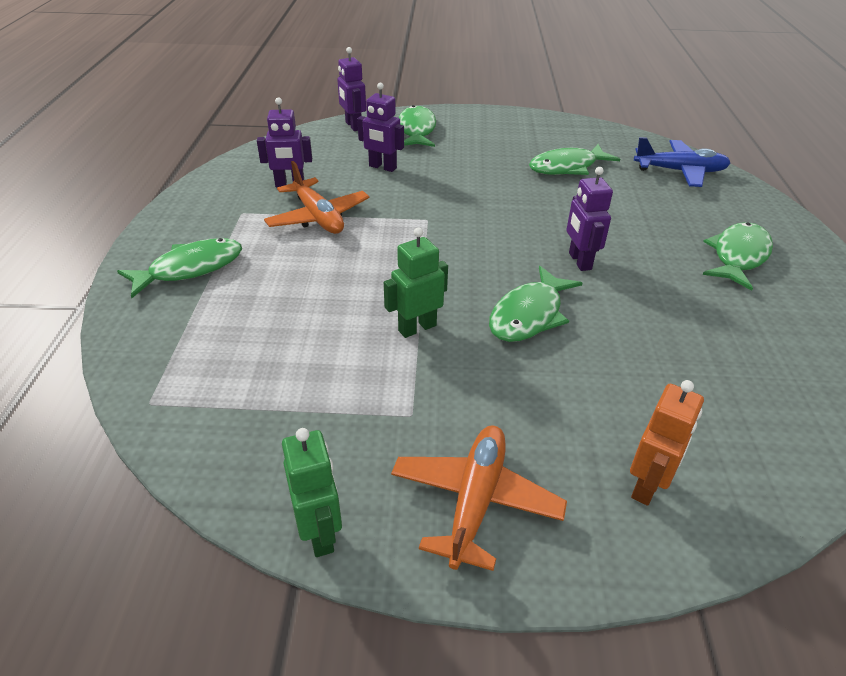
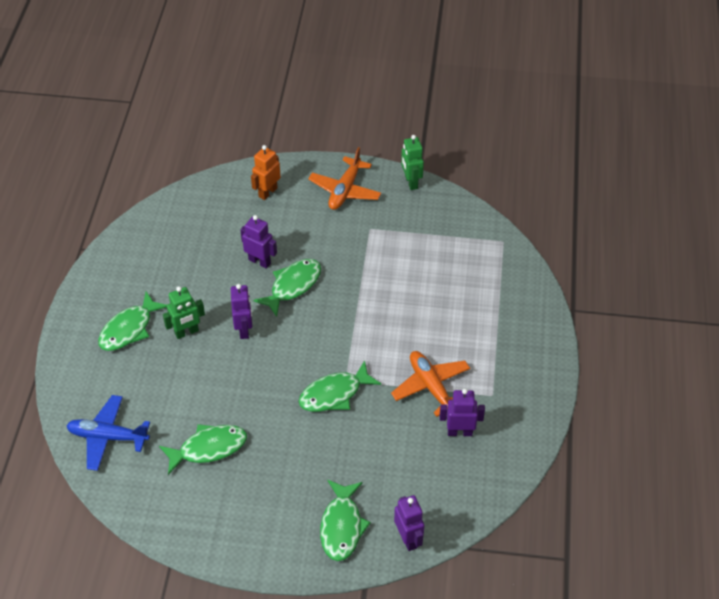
camera: 175 degrees left, 10 degrees up
green fish [117,238,242,298] -> green fish moved to [299,360,381,412]
purple robot [357,83,404,172] -> purple robot moved to [240,215,277,269]
green robot [384,228,448,338] -> green robot moved to [163,286,205,339]

